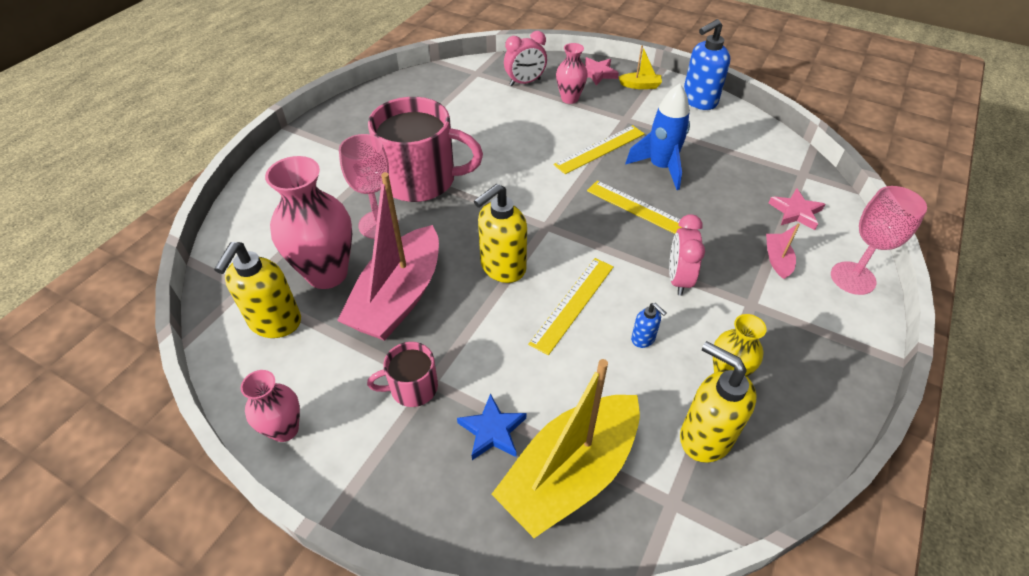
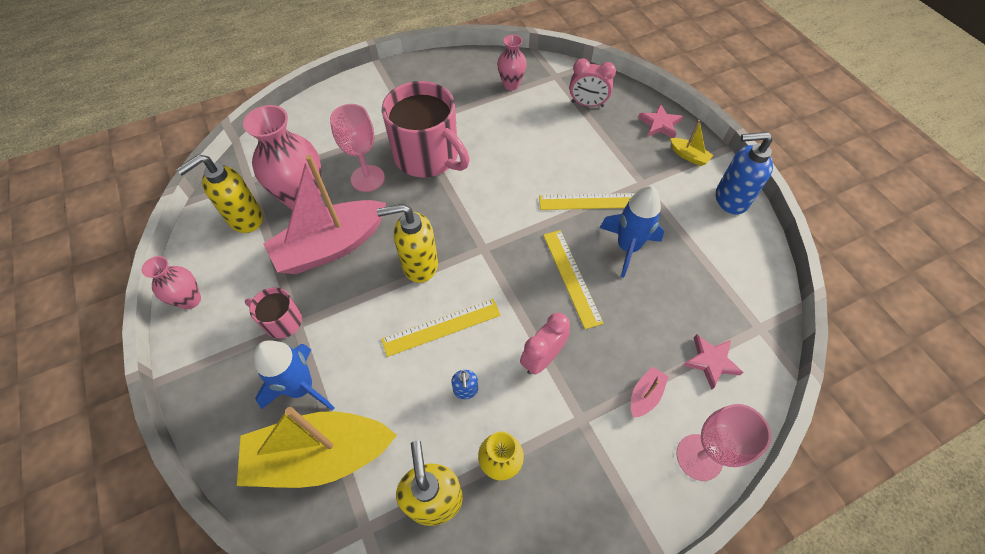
camera: 35 degrees right, 10 degrees up
blue star [457,393,526,460] -> blue rocket [254,340,335,411]
pink vase [556,43,588,104] -> pink vase moved to [497,35,527,90]

